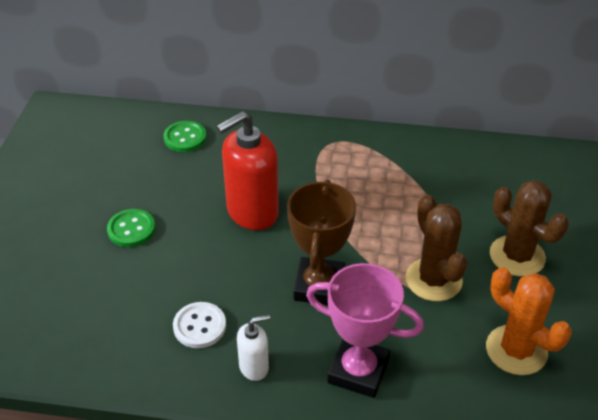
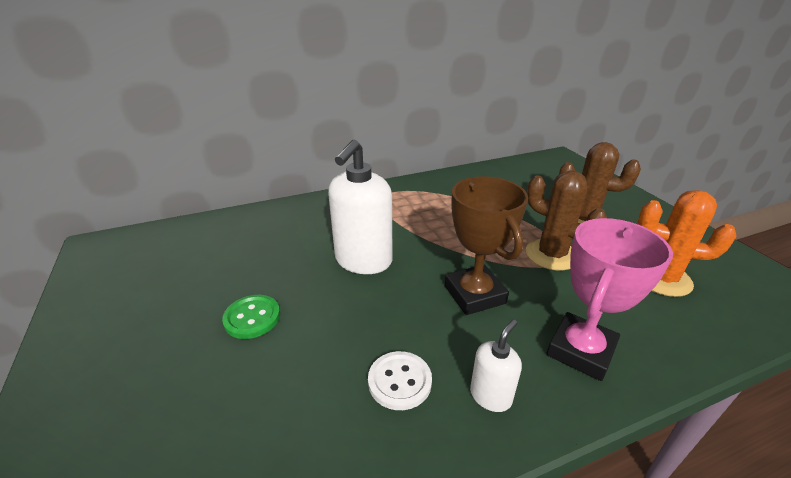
camera: 30 degrees left, 10 degrees down
green button [164,121,206,152] -> none
red soap dispenser [216,111,279,230] -> white soap dispenser [328,139,392,274]
pink trophy [306,263,424,398] -> pink trophy turned 45 degrees counterclockwise [546,218,673,381]

